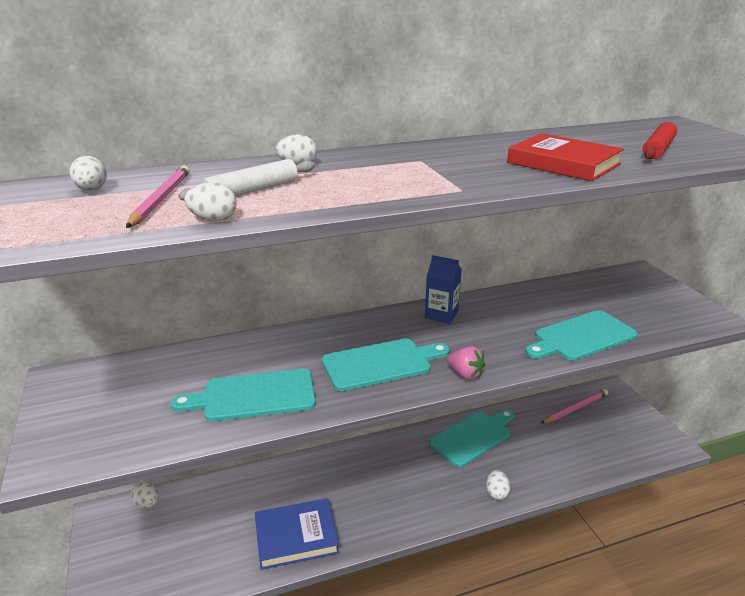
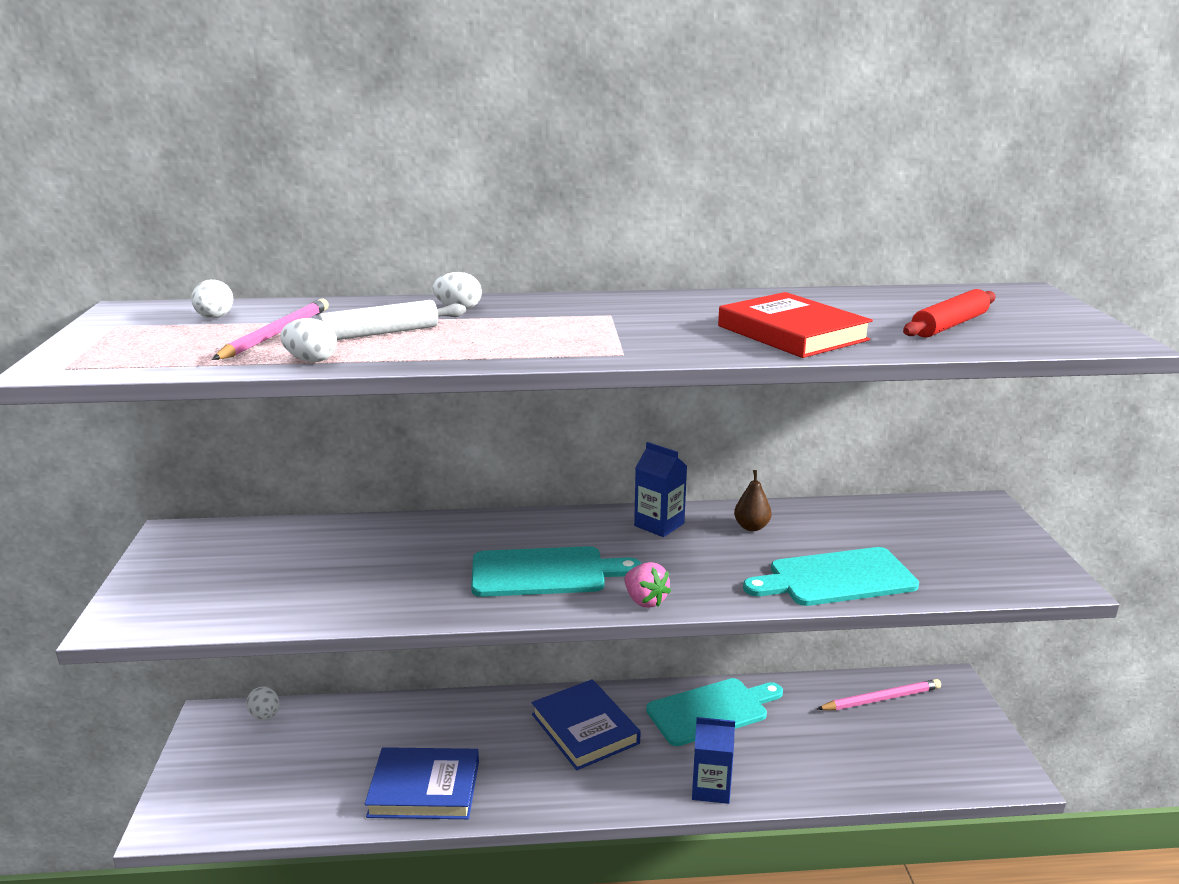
camera: 15 degrees right, 5 degrees down
turquoise cutting board [171,369,316,422] -> none
white egg [486,470,510,500] -> blue carton [692,717,735,804]
none -> blue book [532,679,641,770]
none -> brown pear [734,470,772,531]

